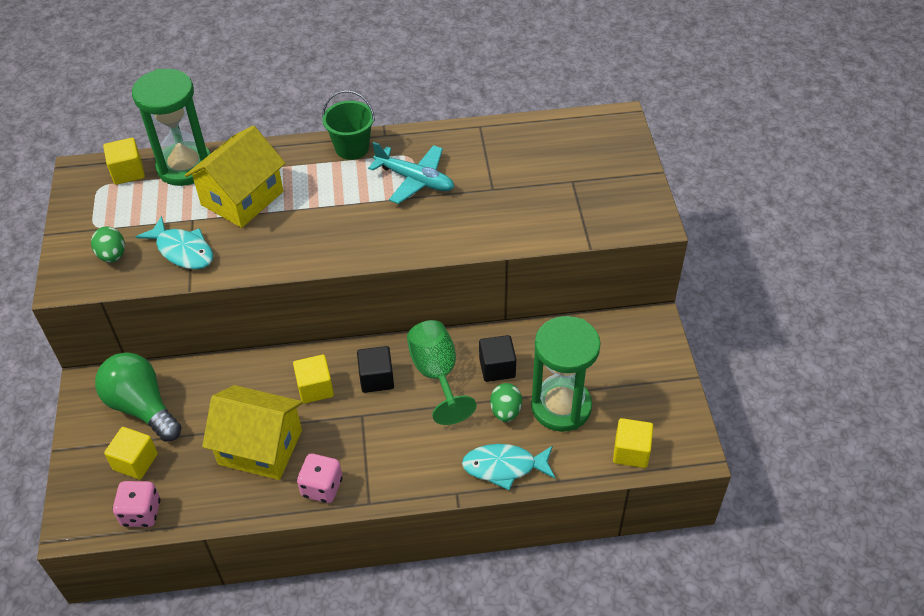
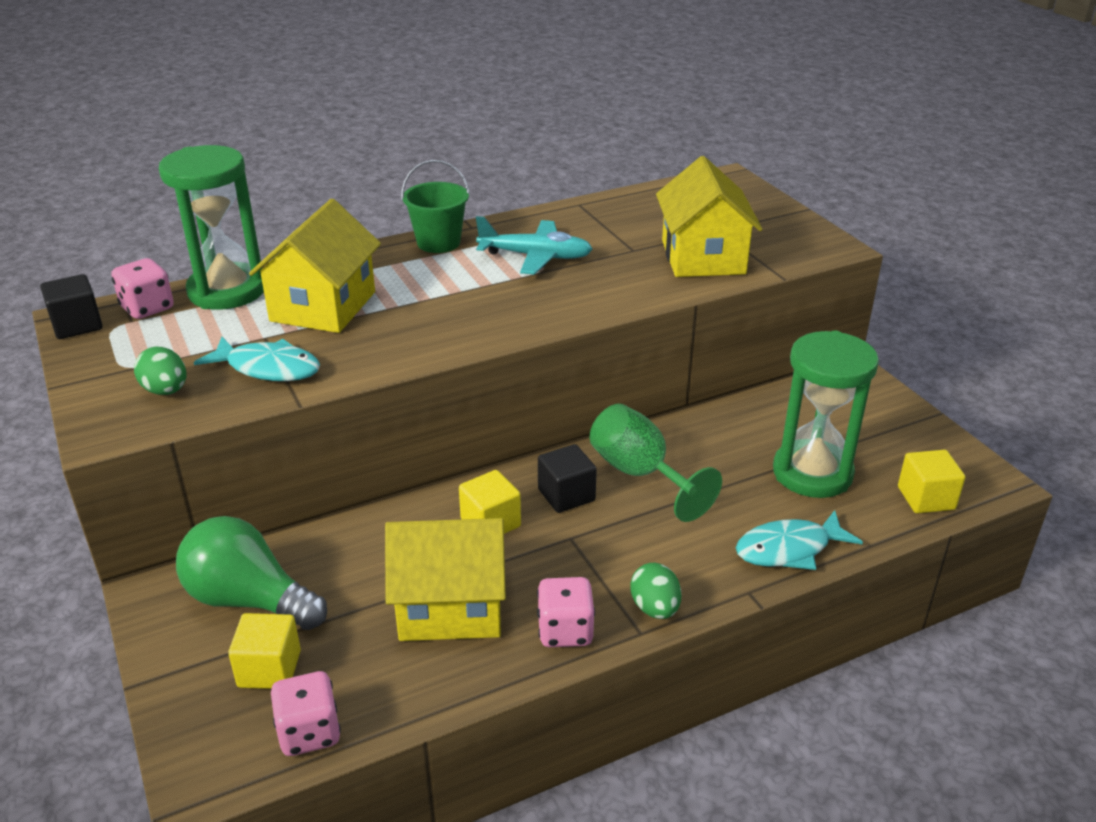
camera: 20 degrees left, 15 degrees down
yellow cube [103,138,145,185] -> pink dice [111,258,174,319]
black cube [479,335,516,382] -> black cube moved to [40,274,103,339]
green egg [490,383,522,422] -> green egg moved to [630,562,681,619]
none -> yellow house [656,156,762,277]

